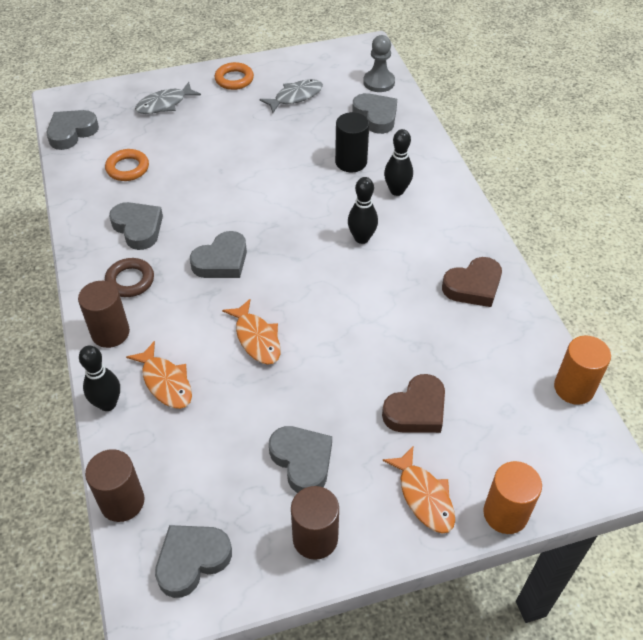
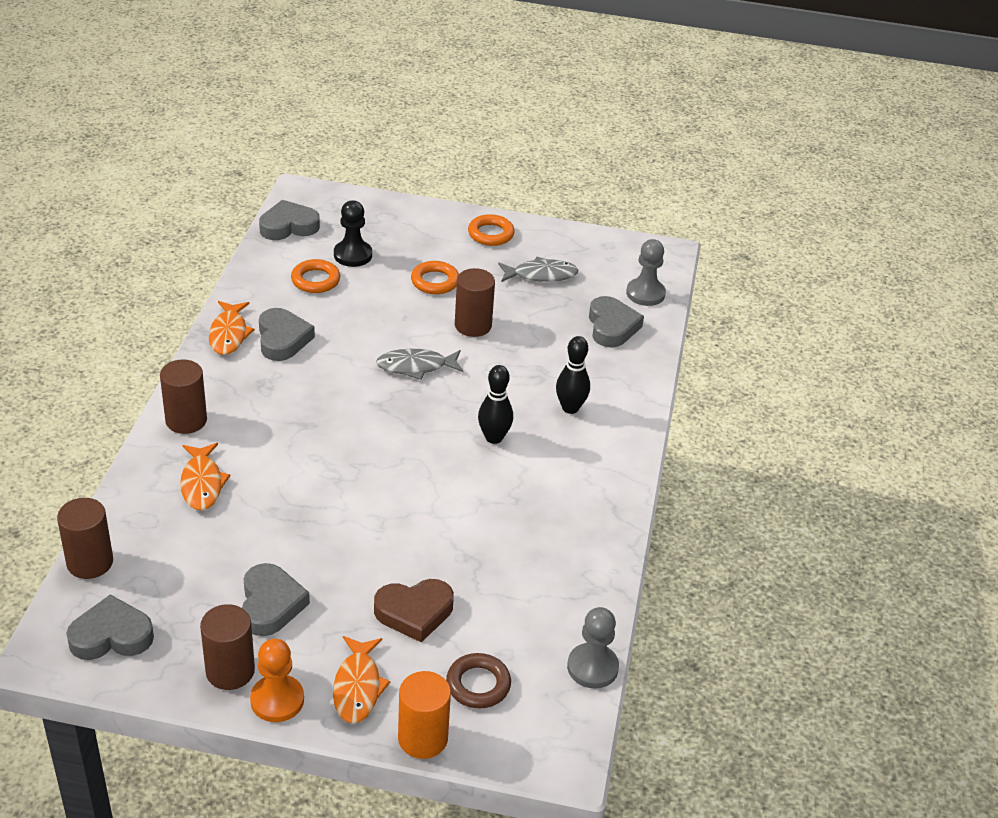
camera: 25 degrees right, 10 degrees down
black bowling pin [79,346,120,411] -> none
brown ring [105,258,154,297] -> brown ring moved to [446,653,511,708]
grey fish [135,82,201,114] -> grey fish moved to [376,349,464,380]
grey heart [190,231,247,278] -> none
orange fish [222,299,281,365] -> orange fish moved to [209,301,255,355]
black cylinder [335,112,369,172] -> none
brown heart [442,257,502,307] -> none
orange cylinder [554,336,611,405] -> grey pawn [567,607,619,688]
none -> orange pawn [250,639,304,722]
none -> black pawn [334,200,372,267]
none -> orange ring [411,261,459,294]
none -> brown cylinder [455,268,495,337]

